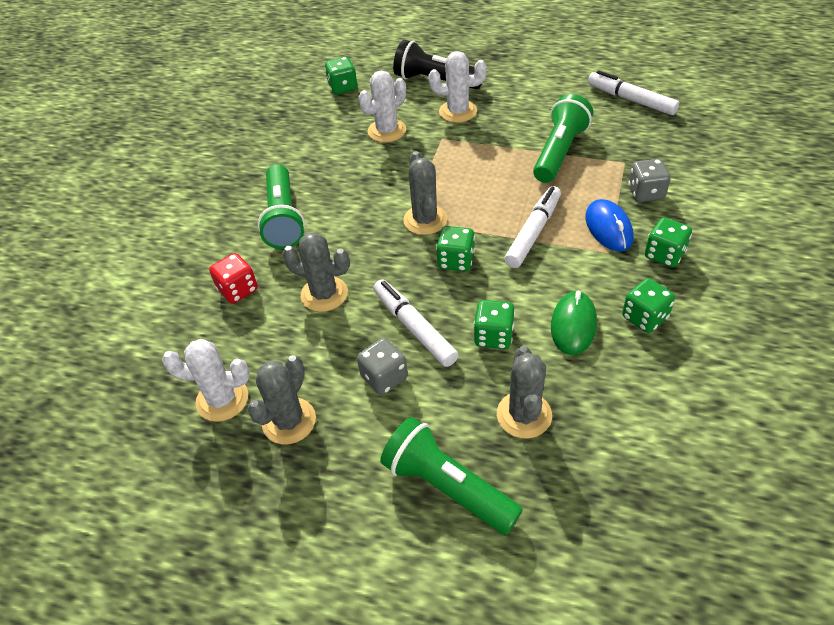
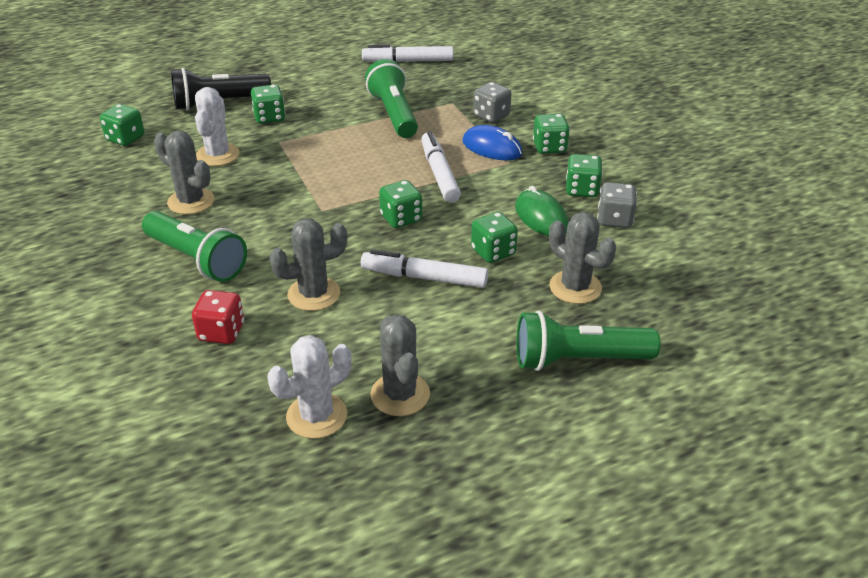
camera: 45 degrees left, 10 degrees down
grey dice [357,338,408,395] -> grey dice moved to [597,182,637,228]
grey cactus [403,151,447,235] -> grey cactus moved to [154,131,214,214]
white cactus [429,51,486,123] -> green dice [251,84,286,124]

